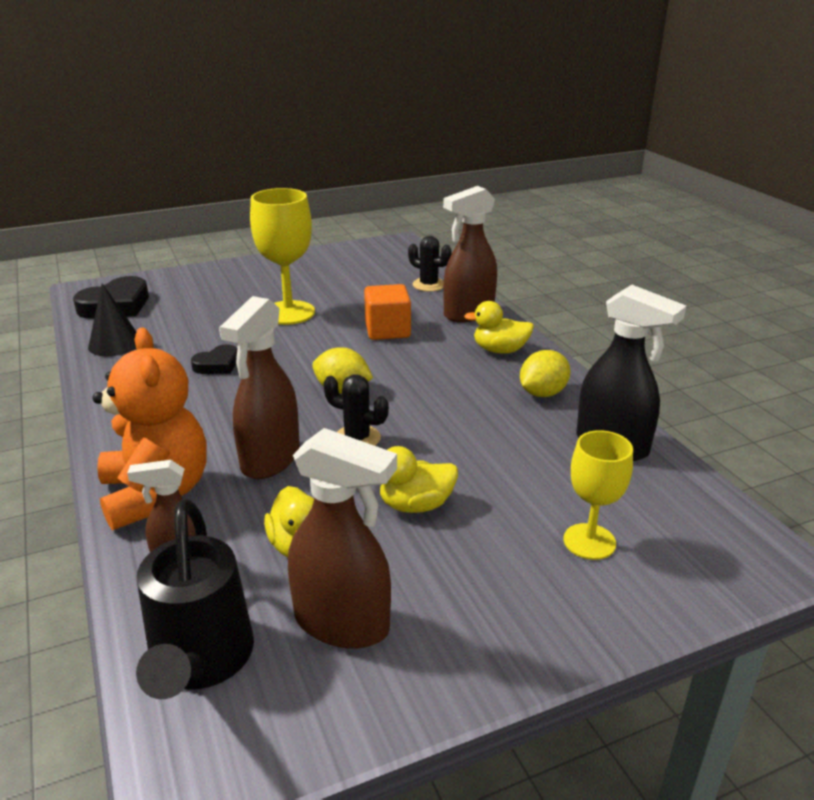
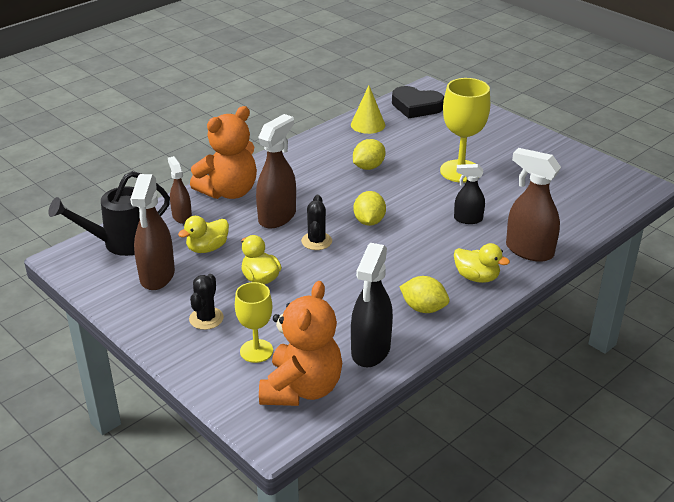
camera: 70 degrees right, 5 degrees up
black cone [88,283,137,356] -> yellow cone [351,85,385,134]
black heart [191,344,237,374] -> yellow lemon [353,139,385,170]
brown spray bottle [219,296,300,479] -> brown spray bottle turned 120 degrees clockwise [256,114,296,228]
orange cube [364,284,411,340] -> black spray bottle [454,164,485,224]
black cactus [408,236,452,292] -> black cactus moved to [189,274,224,330]
yellow duck [464,301,534,354] -> yellow duck turned 135 degrees clockwise [454,243,510,283]
none -> orange teddy bear [259,281,342,406]

